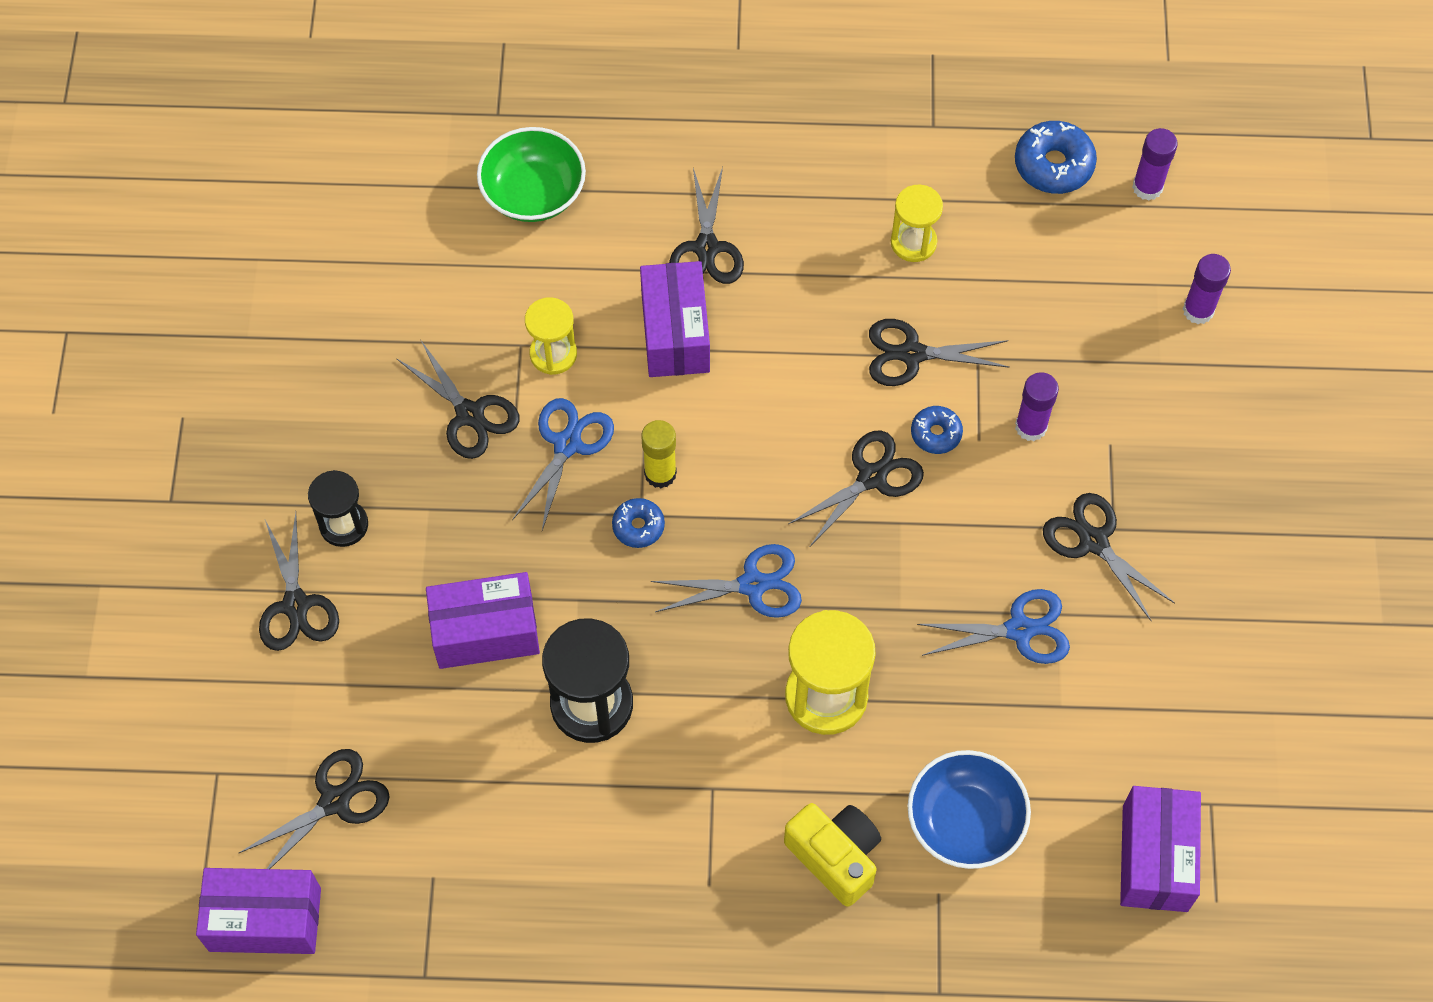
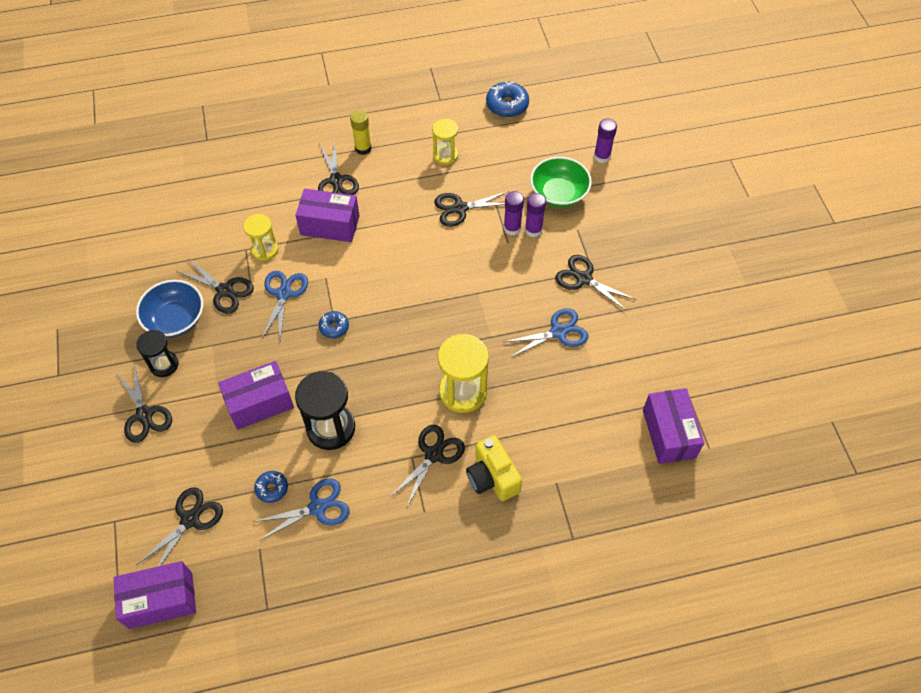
camera: 15 degrees left, 5 degrees down
green bowl [477,127,586,222] -> green bowl moved to [530,157,592,207]
purple box [640,261,710,377] -> purple box turned 60 degrees counterclockwise [295,189,359,242]
yellow glue stick [641,420,677,488] -> yellow glue stick moved to [350,110,372,155]
blue scissors [651,544,802,618] -> blue scissors moved to [253,479,350,541]
yellow camera [784,803,881,907] -> yellow camera turned 150 degrees counterclockwise [466,435,522,501]
black scissors [788,431,924,546] -> black scissors moved to [390,425,465,508]
blue bowl [908,750,1031,869] -> blue bowl moved to [136,280,203,338]
blue donut [911,406,963,454] -> blue donut moved to [254,471,288,503]
purple glue stick [1132,128,1178,201] -> purple glue stick moved to [504,191,524,235]

